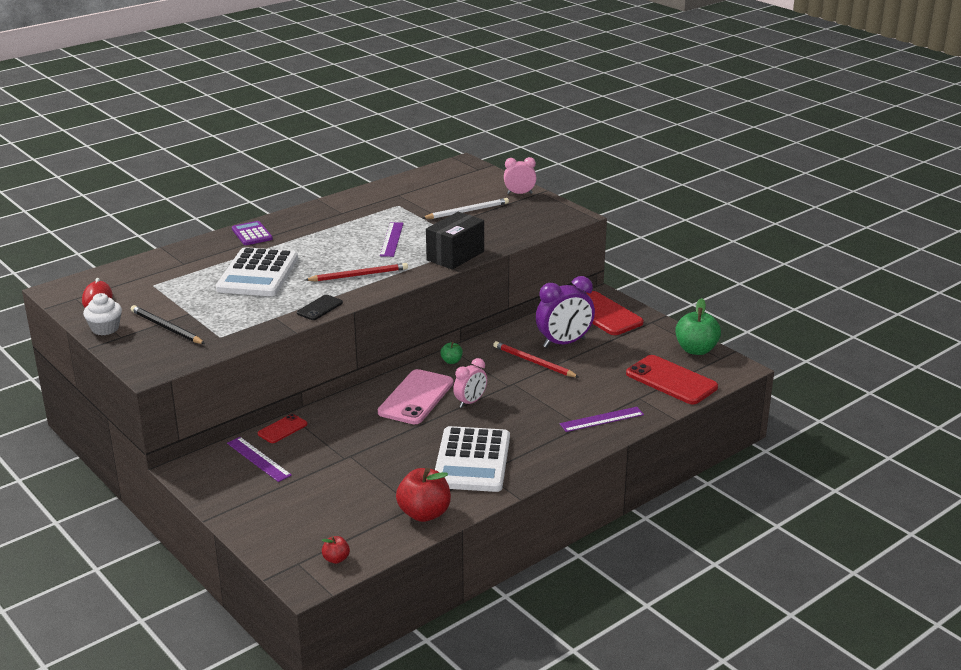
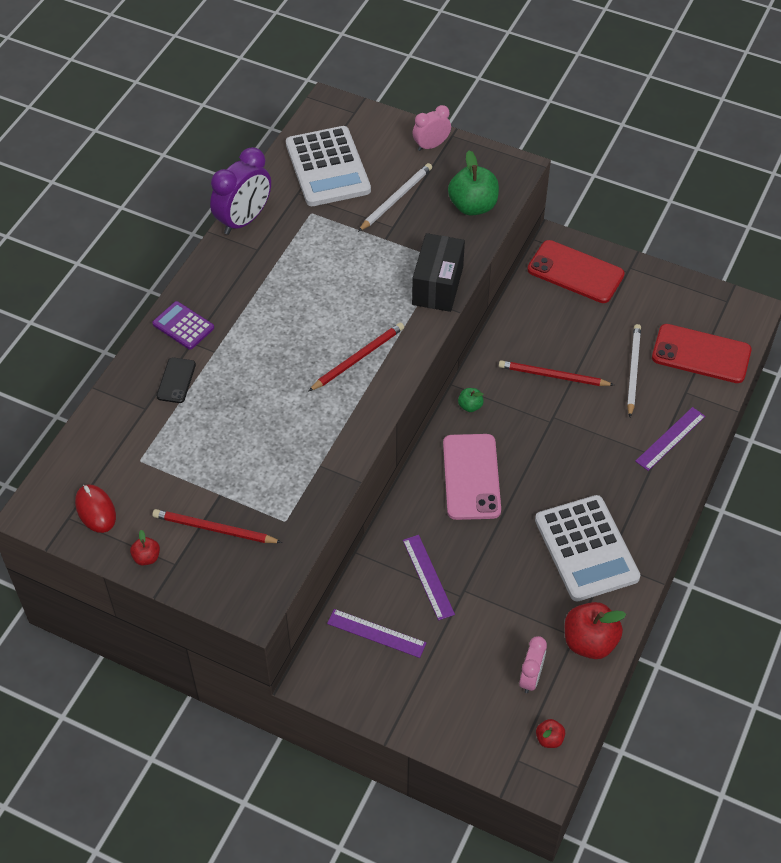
camera: 25 degrees left, 25 degrees up
white cupcake [83,293,122,336] -> red apple [130,530,160,565]
black pencil [131,305,205,344] -> red pencil [153,509,282,543]
white calculator [216,247,298,296] -> white calculator moved to [286,126,371,206]
red phone [258,414,308,443] -> none
black phone [297,295,343,320] -> black phone moved to [157,357,196,403]
purple ruler [380,222,404,257] -> purple ruler moved to [403,535,455,620]
pink clock [453,358,487,408] -> pink clock moved to [519,636,547,693]
purple clock [536,276,595,348] -> purple clock moved to [210,147,271,235]
green apple [675,298,721,355] -> green apple moved to [448,150,499,216]
none -> white pencil [627,324,641,417]

